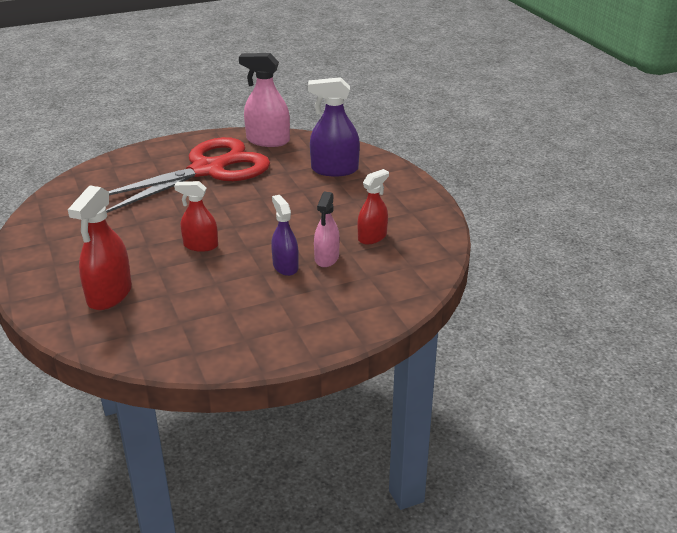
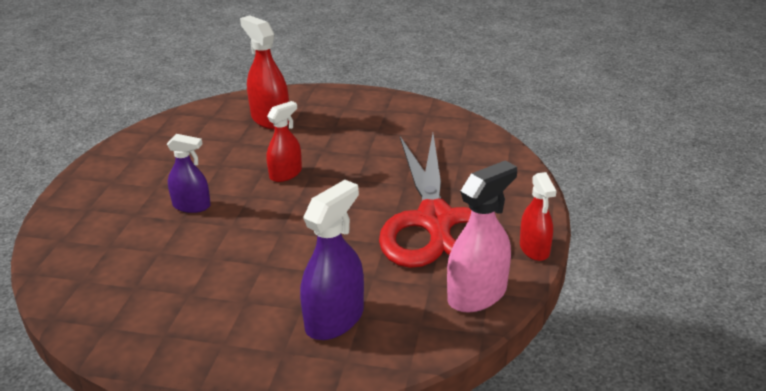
camera: 125 degrees right, 0 degrees up
pink spray bottle [314,192,340,267] -> none
red spray bottle [358,169,389,245] -> red spray bottle moved to [520,172,556,261]

